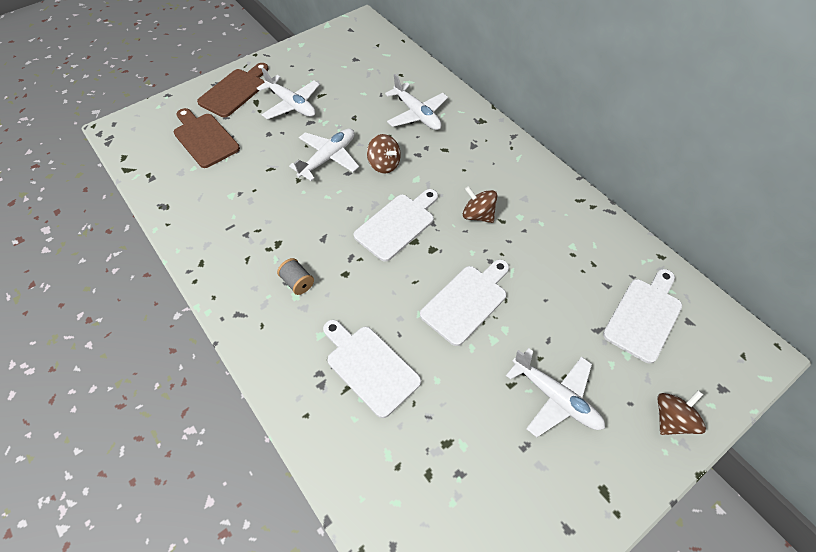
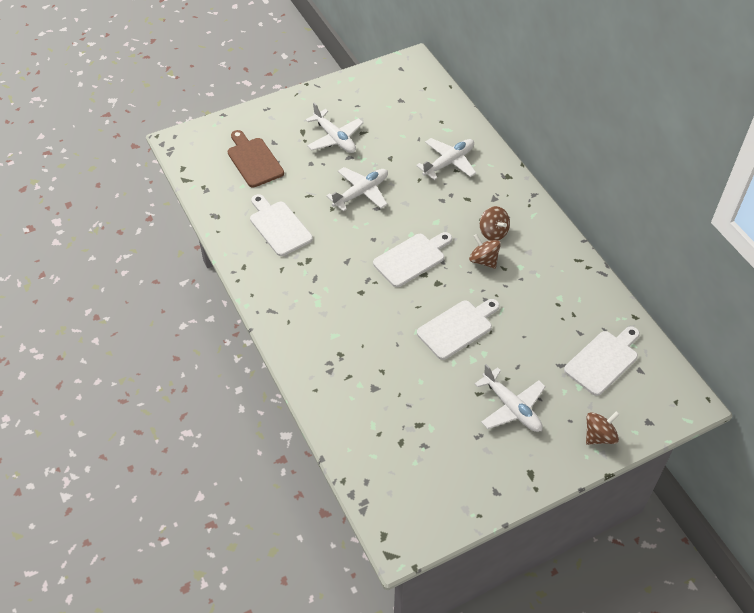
camera: 10 degrees right, 5 degrees down
brown cutting board [197,63,269,117] -> none
grey spool [277,258,314,295] -> none
white cutting board [323,320,421,418] -> white cutting board moved to [250,194,313,256]
brown spinning top [367,134,401,174] -> brown spinning top moved to [480,206,510,240]
white plane [385,74,448,130] -> white plane turned 105 degrees counterclockwise [416,138,476,180]

